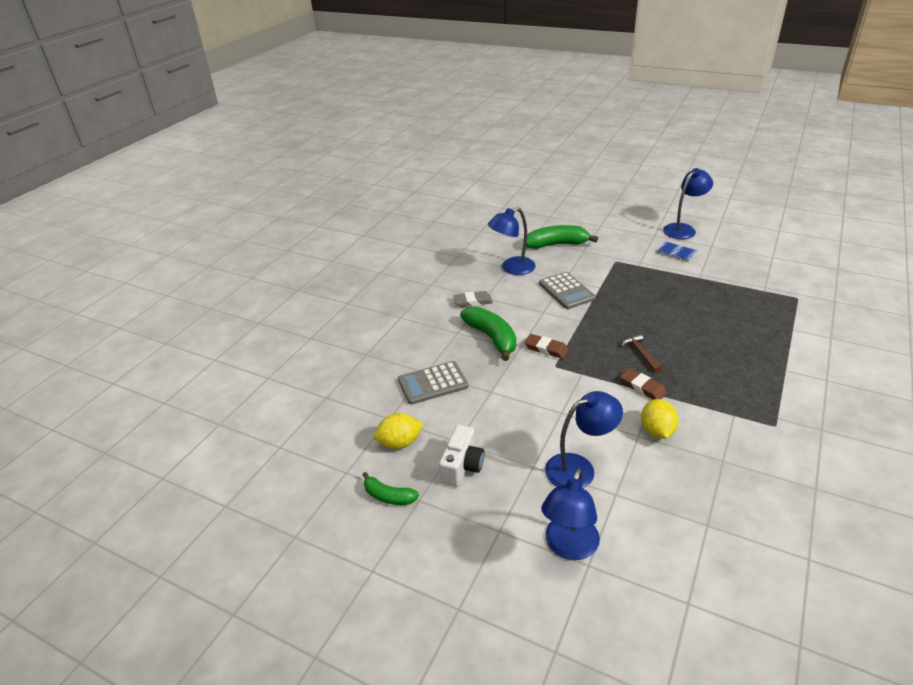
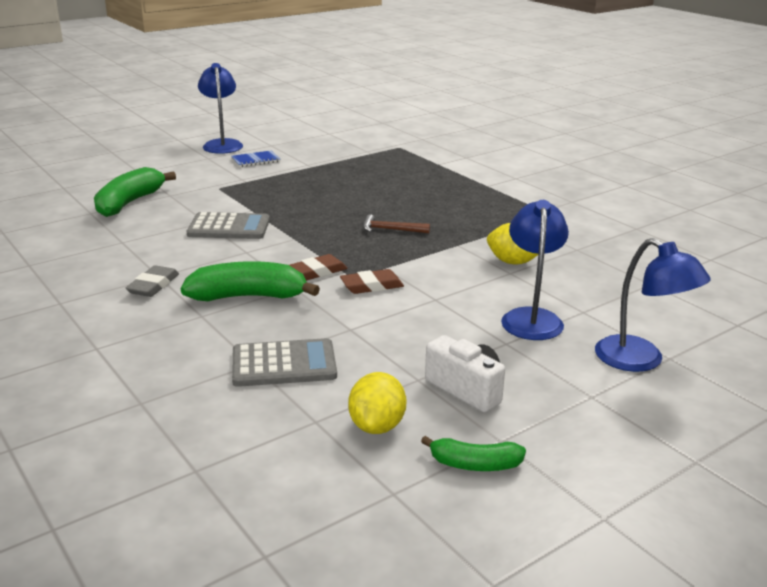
camera: 65 degrees left, 10 degrees down
green banana [362,472,419,505] -> green banana turned 45 degrees clockwise [421,436,526,471]
grey calculator [398,361,469,405] -> grey calculator turned 105 degrees counterclockwise [232,338,337,387]
blue lamp [488,207,536,275] -> none
brown eraser [620,368,667,400] -> brown eraser moved to [340,269,404,294]

